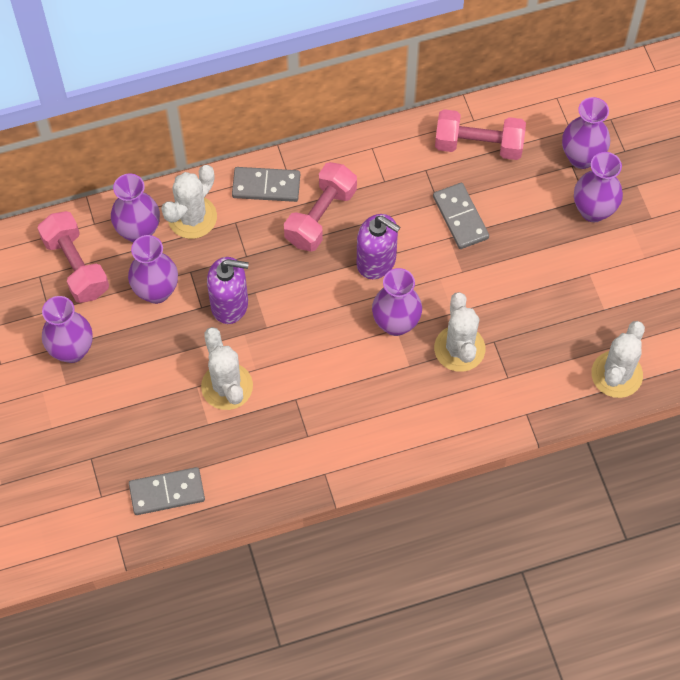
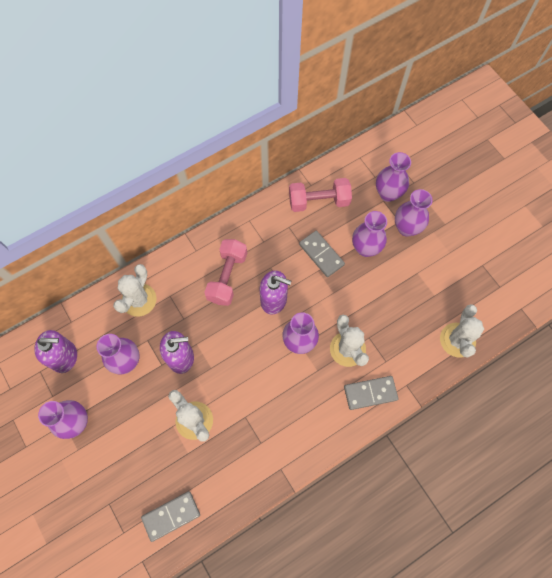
camera: 15 degrees left, 5 degrees up
pink dumbbell [38,211,109,303] -> purple soap dispenser [34,330,77,373]
purple vase [111,174,160,243] -> purple vase moved to [352,211,387,257]
grey domino [232,167,300,202] -> grey domino moved to [344,376,398,410]

